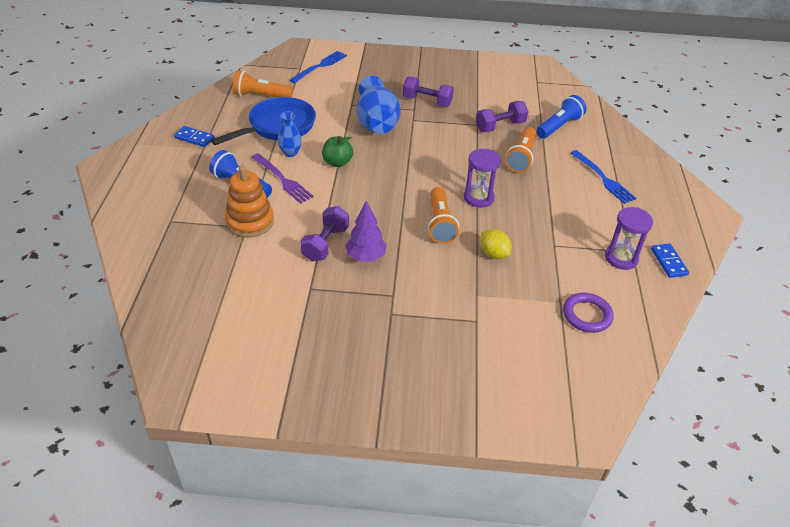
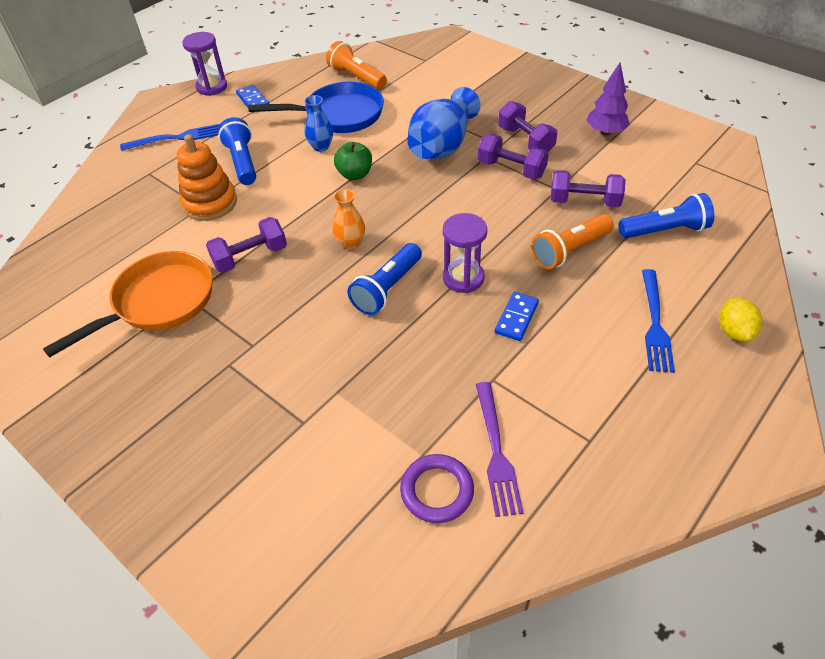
camera: 40 degrees right, 5 degrees up
purple fork [252,153,313,204] -> purple fork moved to [476,382,524,517]
blue fork [290,51,347,83] -> blue fork moved to [120,124,220,151]
purple tree [345,200,387,262] -> purple tree moved to [586,62,630,136]
orange flashlight [428,187,459,244] -> blue flashlight [347,243,422,315]
yellow lemon [480,229,512,259] -> yellow lemon moved to [719,298,762,342]
purple hourglass [605,207,653,270] -> purple hourglass moved to [182,32,227,96]
blue domino [651,244,689,278] -> blue domino moved to [495,292,539,341]
none -> orange pan [43,251,213,357]
none -> orange vase [332,189,365,250]
none -> purple dumbbell [478,134,549,179]

